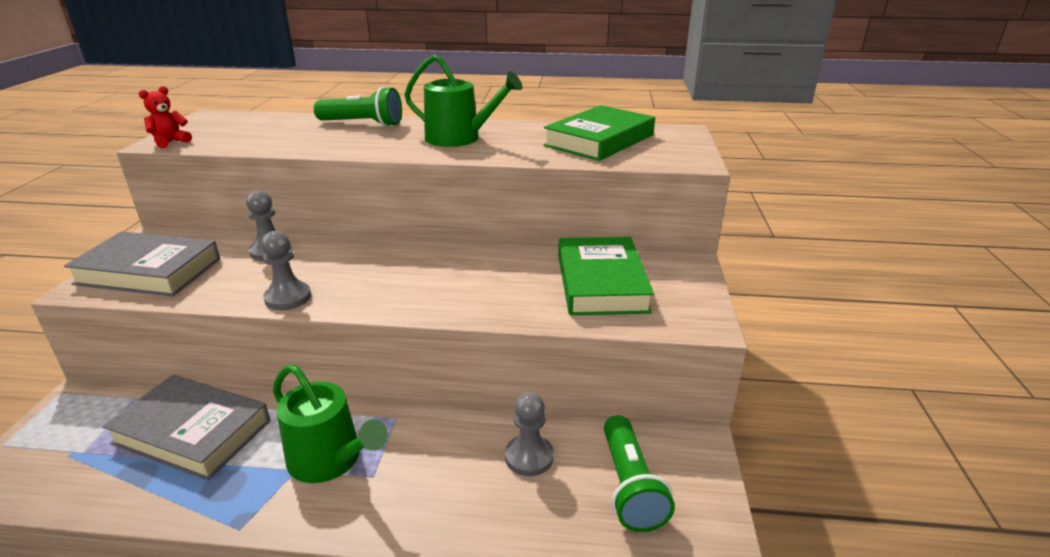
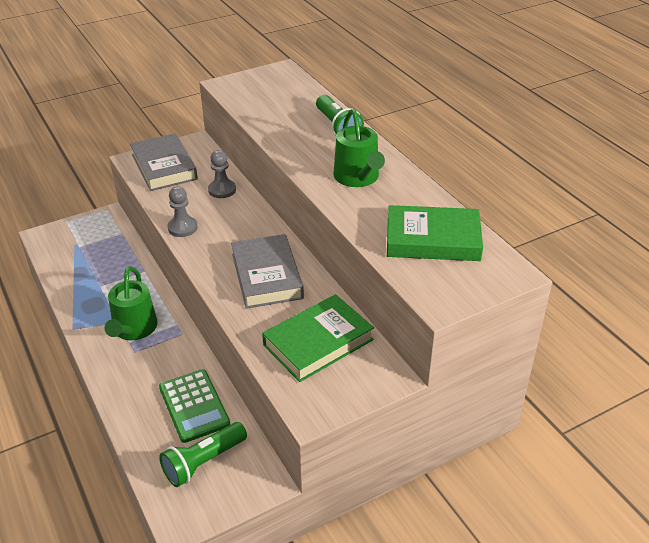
camera: 55 degrees right, 10 degrees up
grey book [102,375,270,480] -> grey book moved to [231,234,304,309]
red teddy bear [138,86,192,148] -> none
grey pawn [505,392,554,476] -> green calculator [159,369,230,443]

